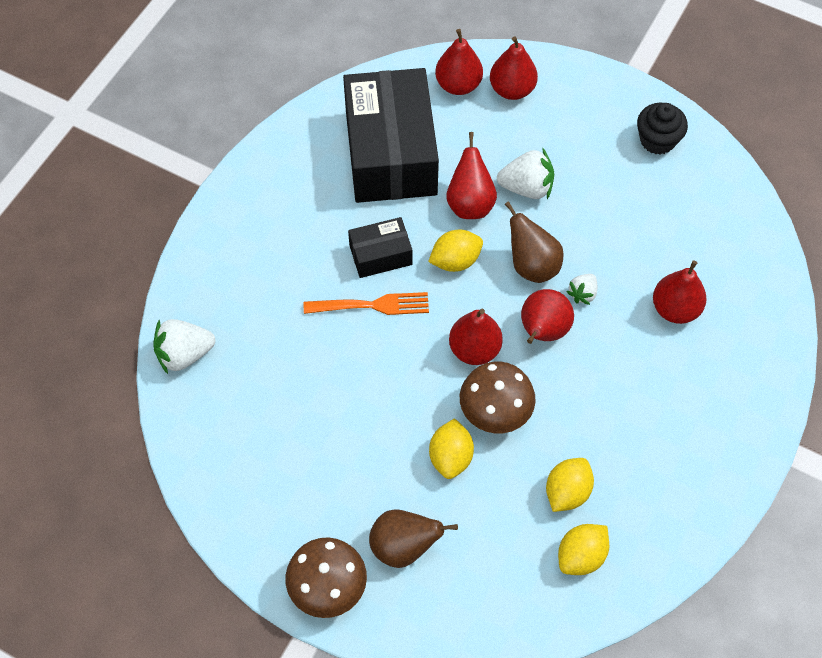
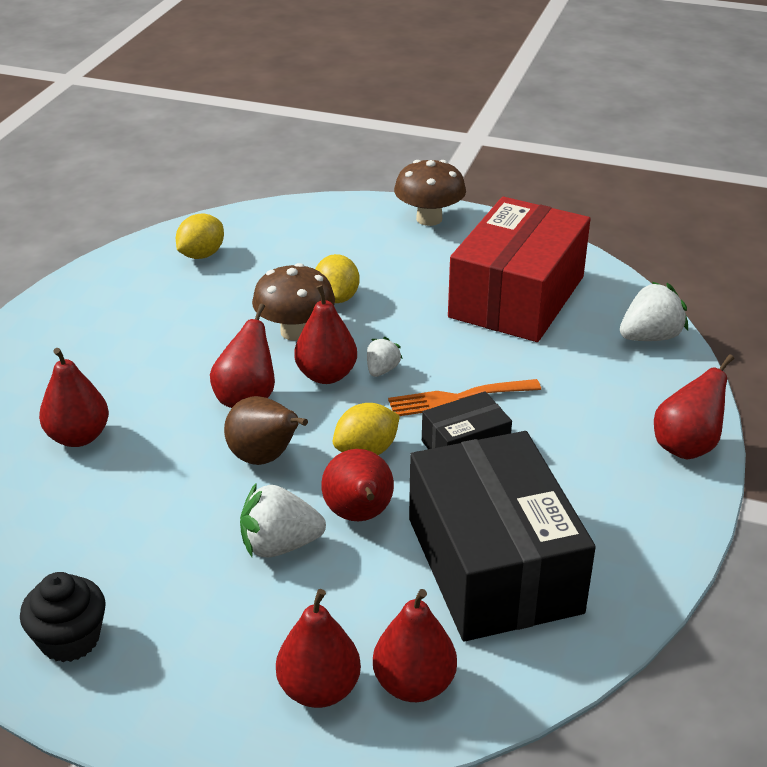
camera: 170 degrees right, 25 degrees down
brown pear [369,509,458,568] -> none
yellow lemon [546,458,594,512] -> none
white strawberry [566,274,597,305] -> white strawberry moved to [367,337,403,377]
none -> red box [448,197,591,342]
none -> red pear [654,354,734,459]

